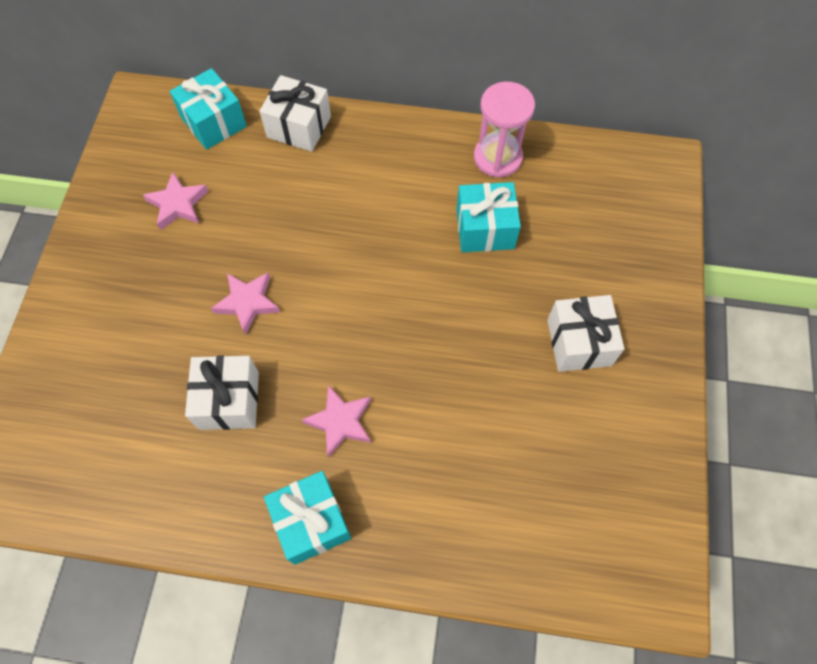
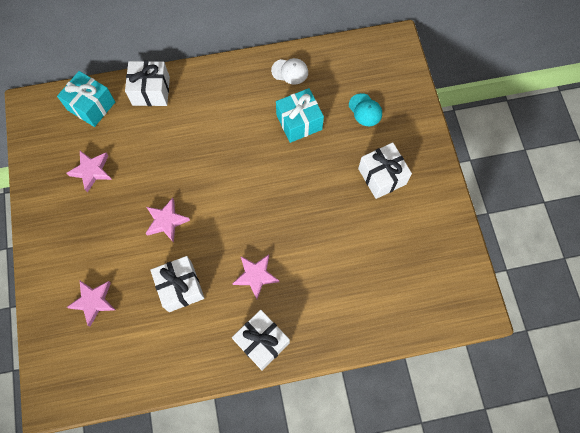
camera: 20 degrees left, 5 degrees up
turquoise gift [264,471,351,565] -> white gift [232,310,290,371]
pink hourglass [474,82,535,177] -> white cap [271,58,308,85]
none -> pink star [67,281,115,326]
none -> turquoise cap [349,93,382,126]

